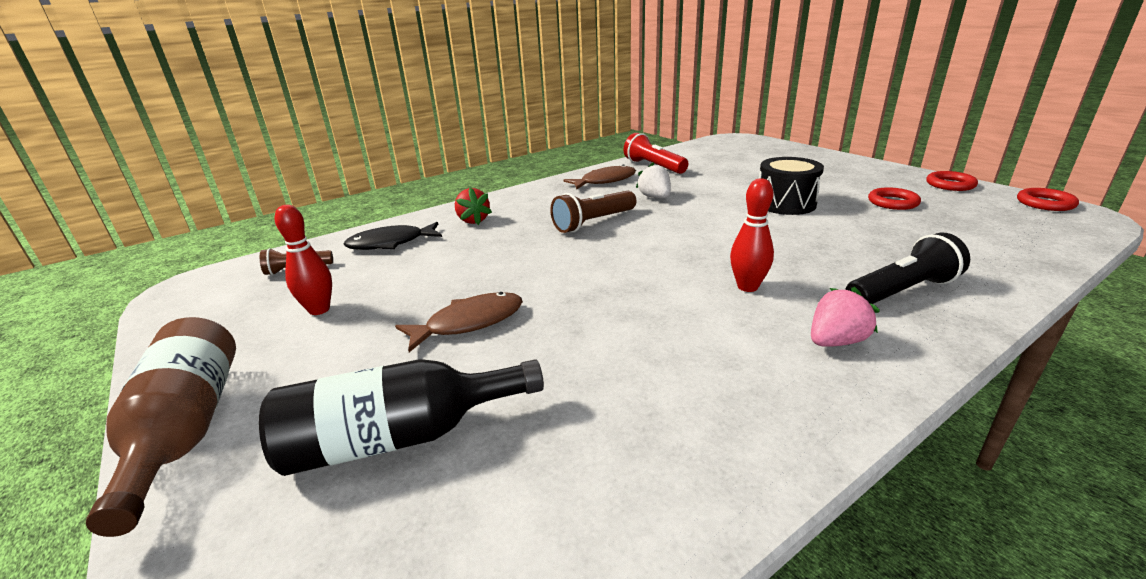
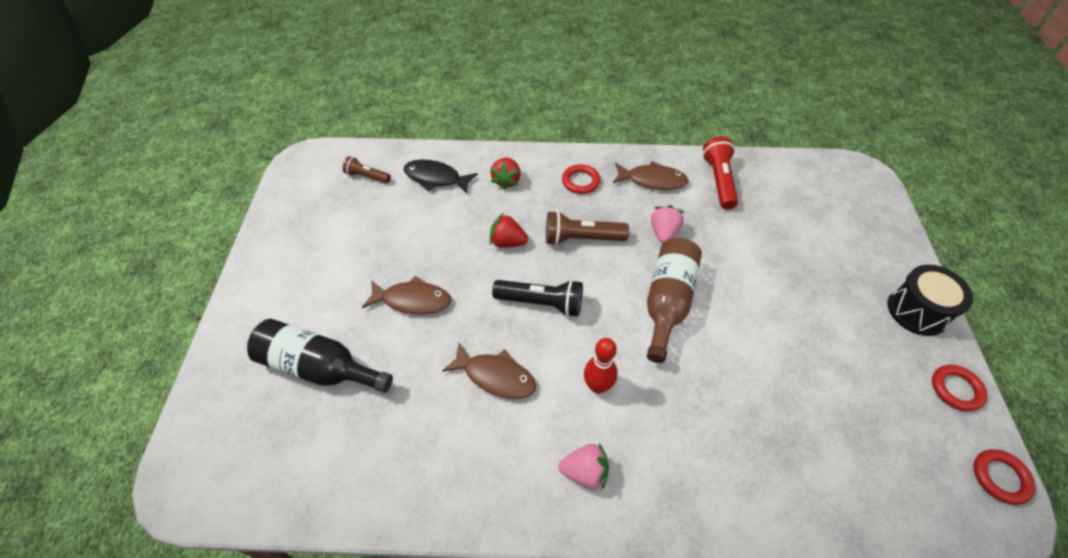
camera: 35 degrees right, 25 degrees up
brown bottle [86,317,236,537] -> brown bottle moved to [647,238,702,363]
red bowling pin [275,205,332,315] -> none
white strawberry [636,162,671,198] -> pink strawberry [651,205,684,243]
black drum [759,157,824,215] -> black drum moved to [887,265,973,336]
black flashlight [845,233,970,304] -> black flashlight moved to [492,280,583,317]
red ring [868,187,921,210] -> red ring moved to [562,164,600,194]
none -> brown fish [442,343,536,399]
none -> red strawberry [490,213,528,247]

